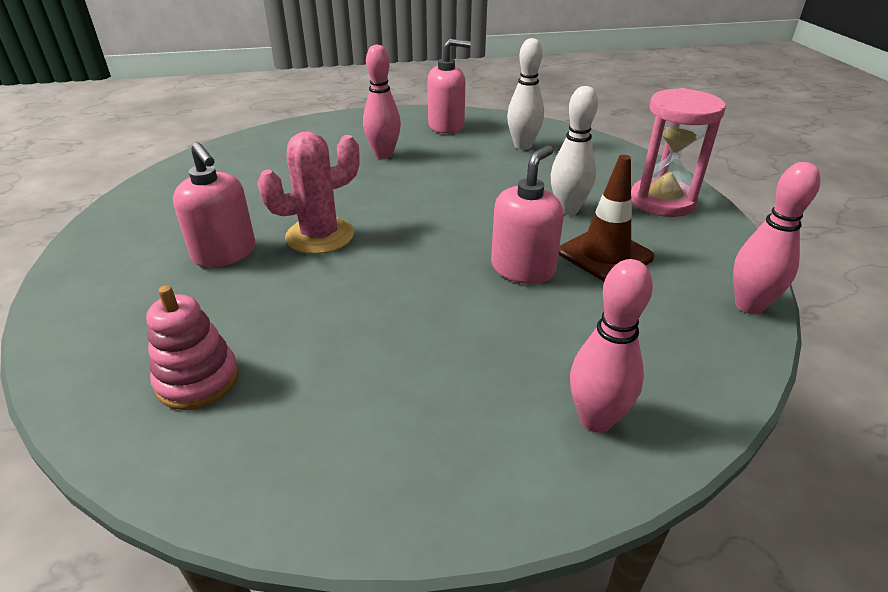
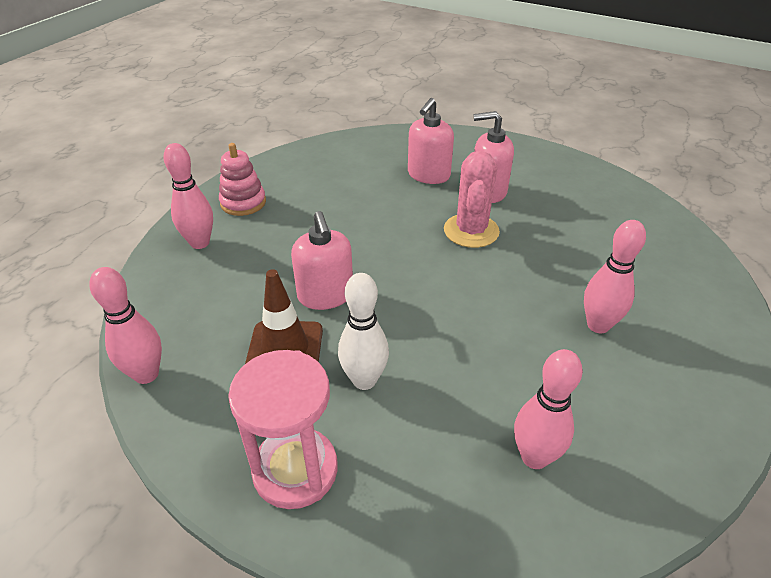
camera: 130 degrees right, 5 degrees up
pink stacking toy [146,286,239,410] -> pink stacking toy moved to [219,143,266,216]
pink soap dispenser [427,39,471,134] -> pink soap dispenser moved to [408,98,454,184]
white bowling pin [507,38,544,150] -> pink bowling pin [514,349,583,469]

